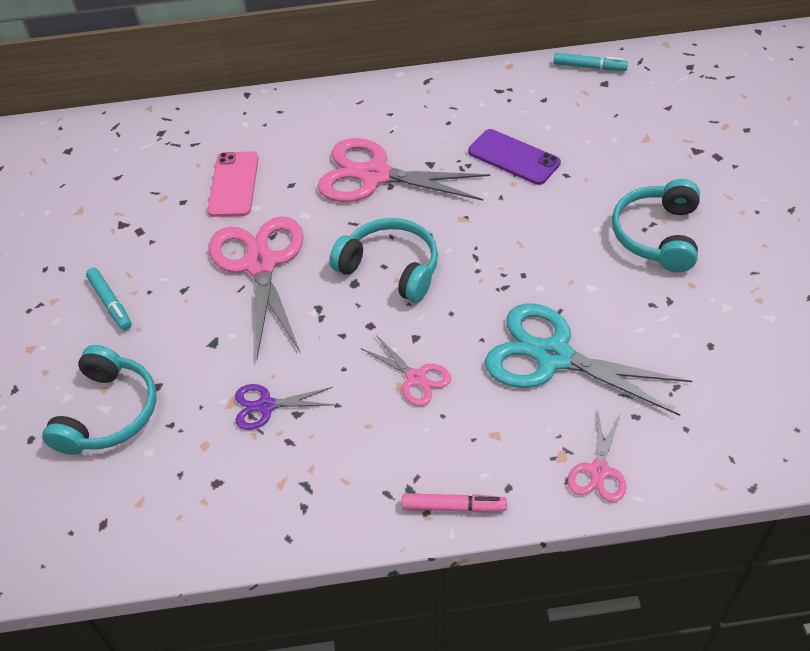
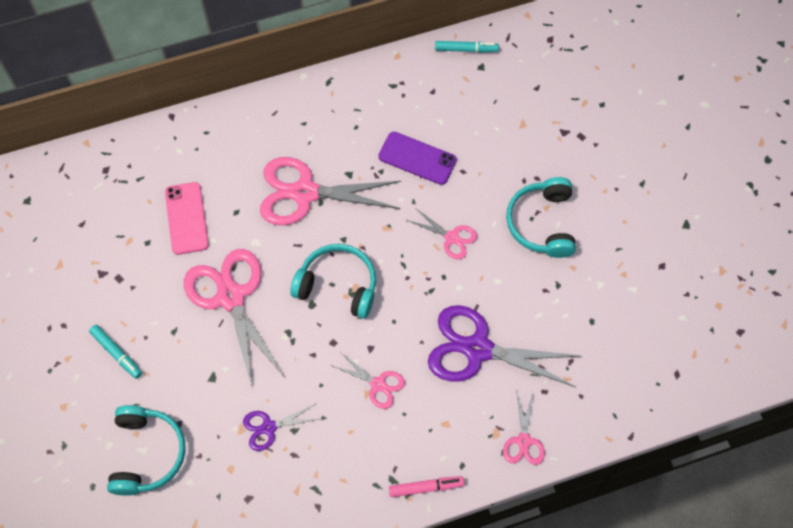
camera: 15 degrees left, 15 degrees up
turquoise scissors [485,303,692,416] -> purple scissors [428,305,582,387]
none -> pink scissors [407,208,477,260]

